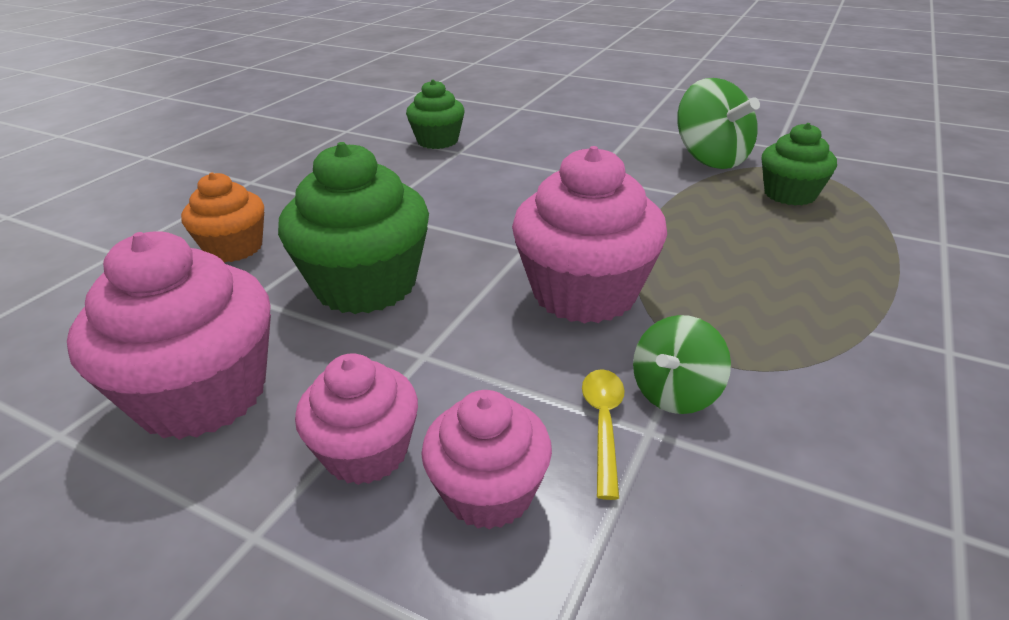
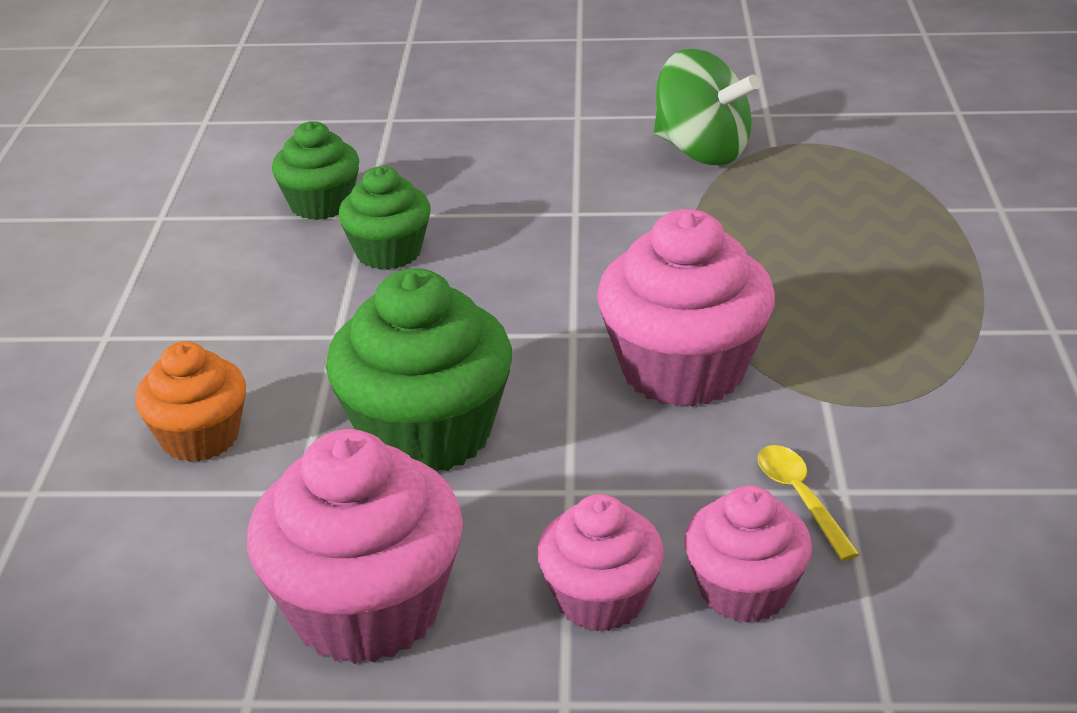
camera: 25 degrees left, 0 degrees up
green spinning top [633,315,731,414] -> none
green cupcake [762,123,837,206] -> green cupcake moved to [339,166,431,270]

